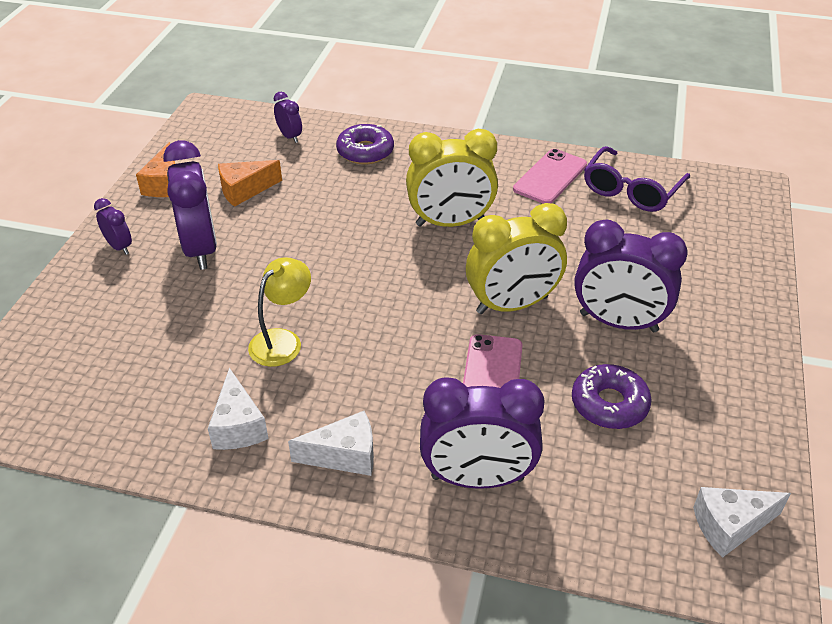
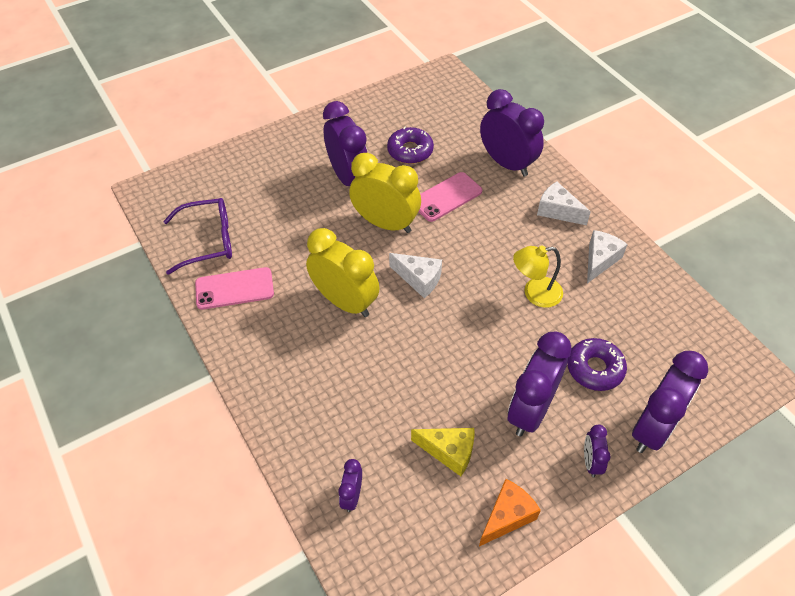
camera: 135 degrees left, 10 degrees up
orange cheese [218,160,282,207] -> yellow cheese [411,428,474,476]
purple donut [336,124,394,164] -> purple donut moved to [567,338,627,391]
white cheese [693,487,791,558] -> white cheese moved to [389,253,442,298]
none -> purple clock [632,351,708,453]

